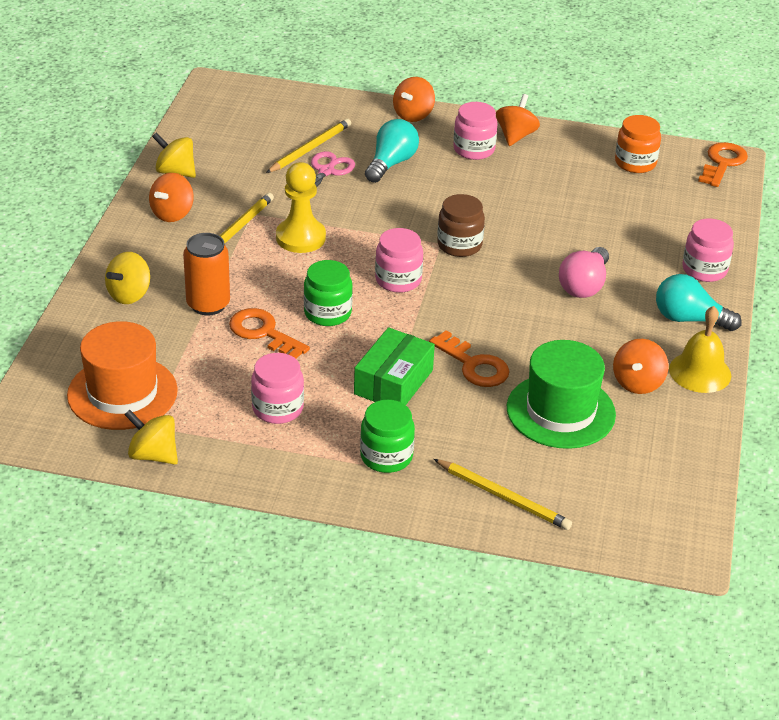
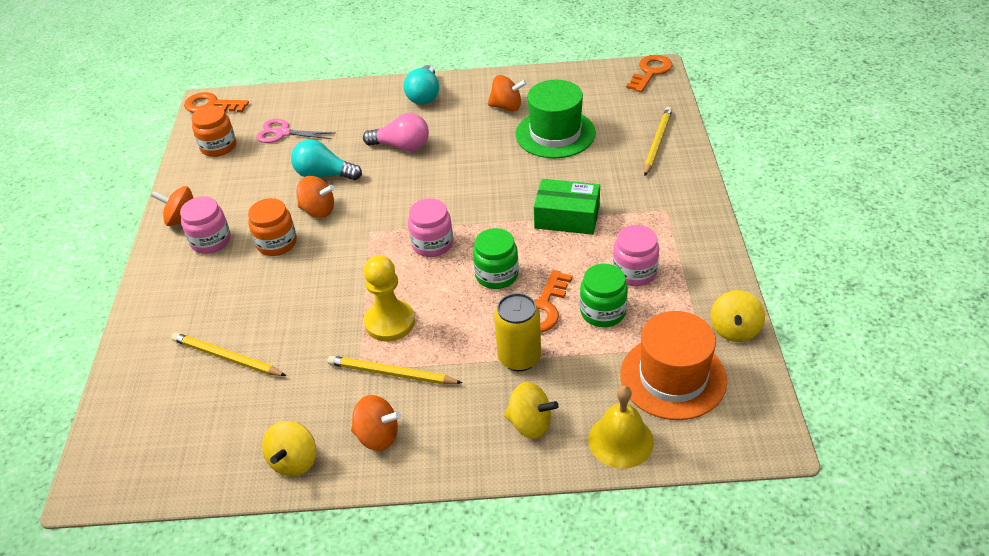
camera: 100 degrees left, 5 degrees up
orange can [183,233,230,316] -> yellow can [494,293,541,371]
pink scissors [290,151,355,200] -> pink scissors moved to [256,119,335,143]
green jar [360,400,415,473] -> green jar moved to [580,264,628,327]
turquoise light bulb [365,119,419,183] -> turquoise light bulb moved to [291,139,362,180]
orange spinning top [393,77,435,122] -> orange spinning top moved to [296,176,335,218]
orange key [429,330,510,387] -> orange key moved to [626,55,672,92]
brown jar [437,194,485,257] -> none
yellow bell [669,306,731,393] -> yellow bell moved to [588,385,654,469]
pink jar [682,218,734,282] -> none
none -> orange jar [248,198,297,256]

